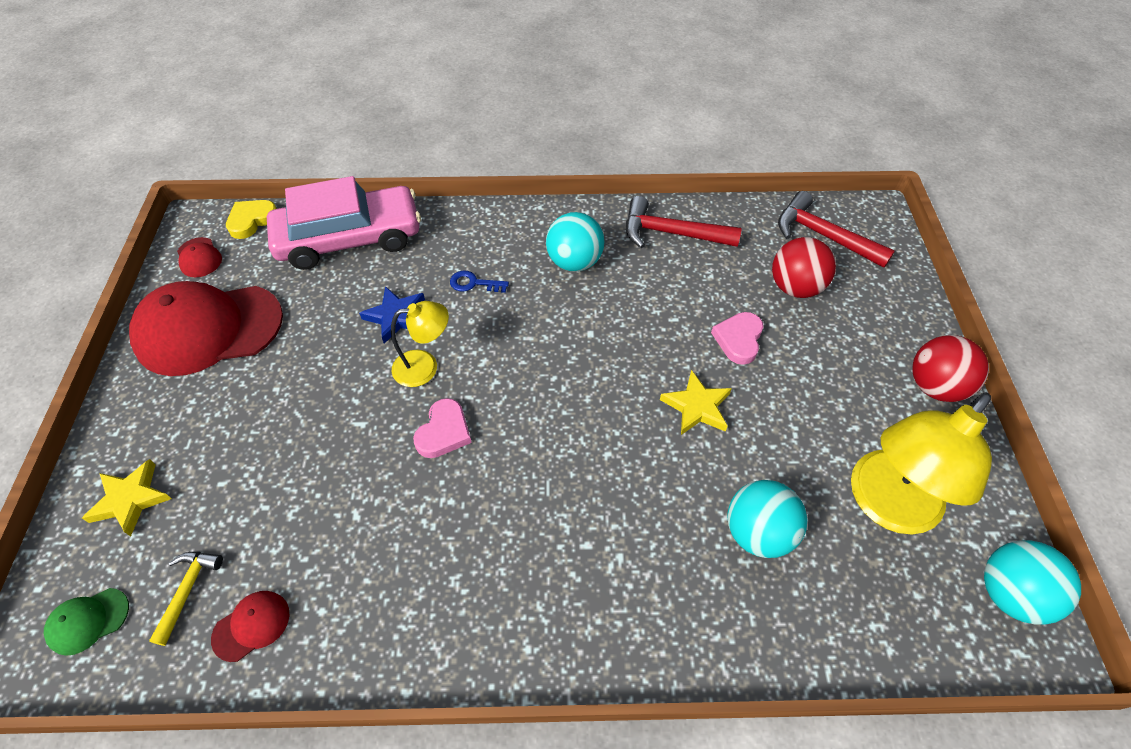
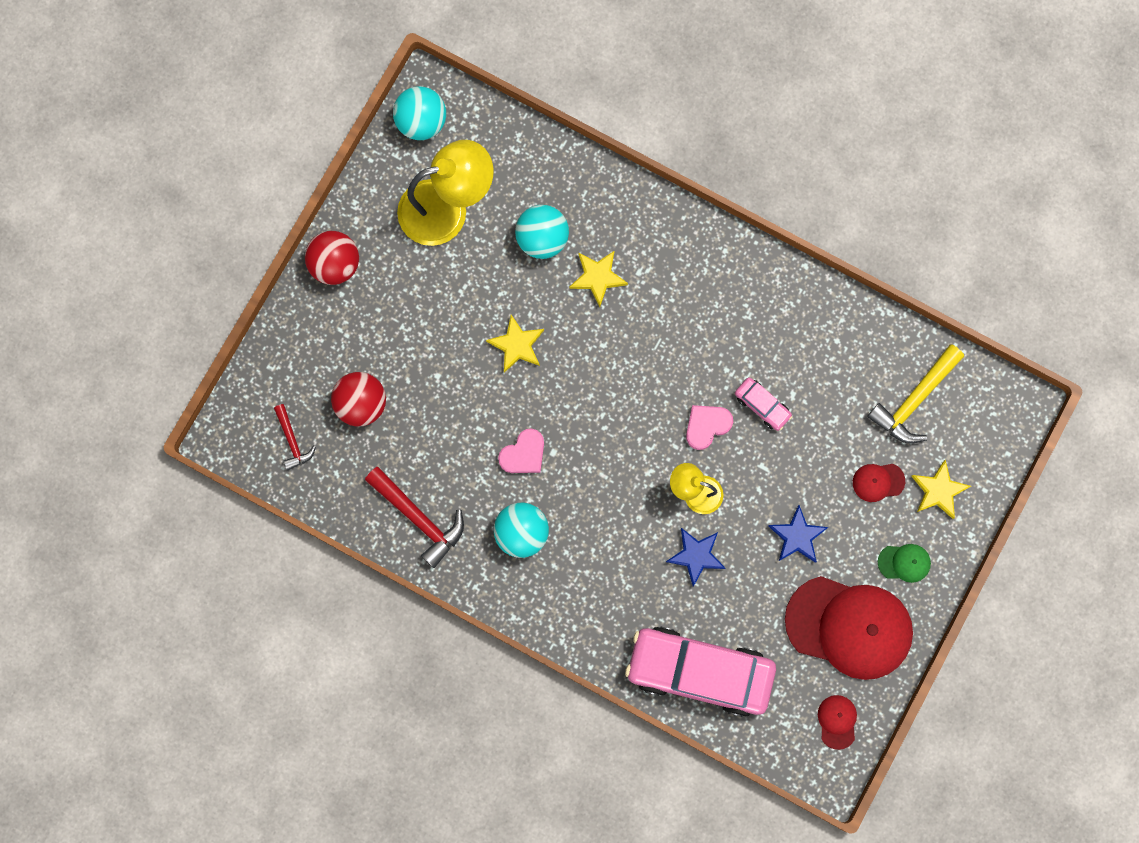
camera: 150 degrees left, 25 degrees up
green cap [44,588,129,656] -> green cap moved to [878,544,931,583]
yellow hammer [149,552,223,646] -> yellow hammer [867,344,964,444], size x1.73
red cap [211,591,289,662] -> red cap moved to [853,464,905,502]
yellow heart [226,200,277,239] -> none
blue key [450,270,509,293] -> none
pink heart [711,312,764,365] -> pink heart moved to [498,428,544,473]
red hammer [778,191,895,268] -> red hammer [274,404,316,470], size x0.58
none -> yellow star [570,250,628,307]
none -> pink car [735,377,792,431]
none -> blue star [768,505,828,563]

